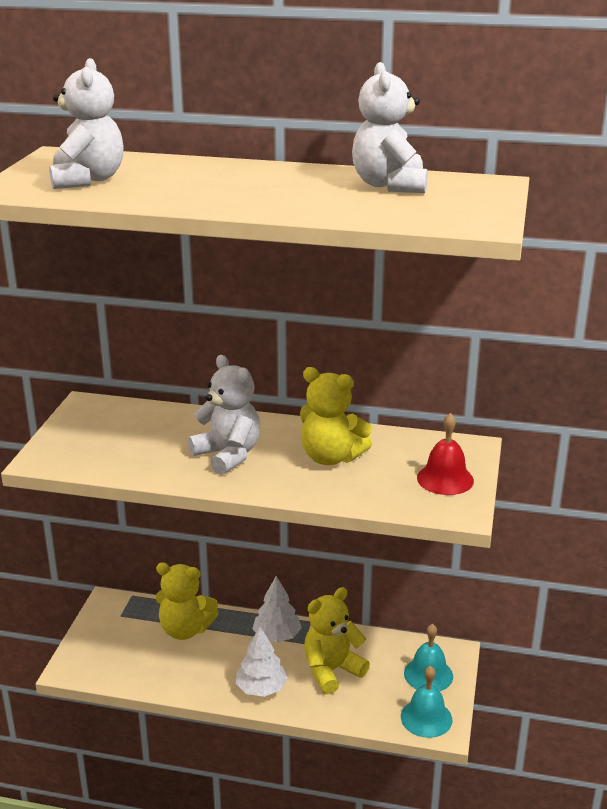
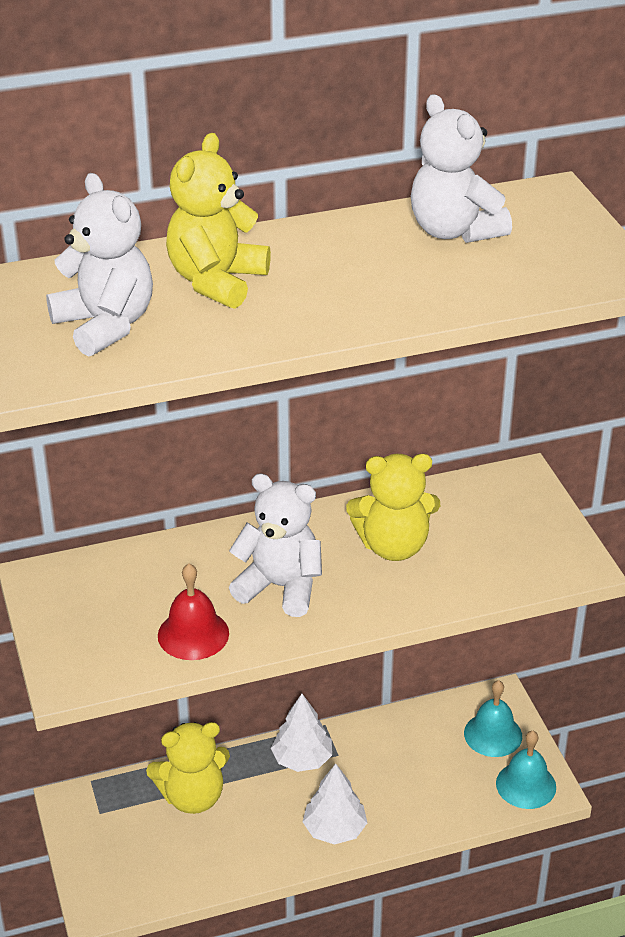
camera: 30 degrees left, 10 degrees up
yellow teddy bear [304,587,370,694] -> yellow teddy bear moved to [166,133,271,309]
red bell [417,413,474,495] -> red bell moved to [158,564,229,660]

